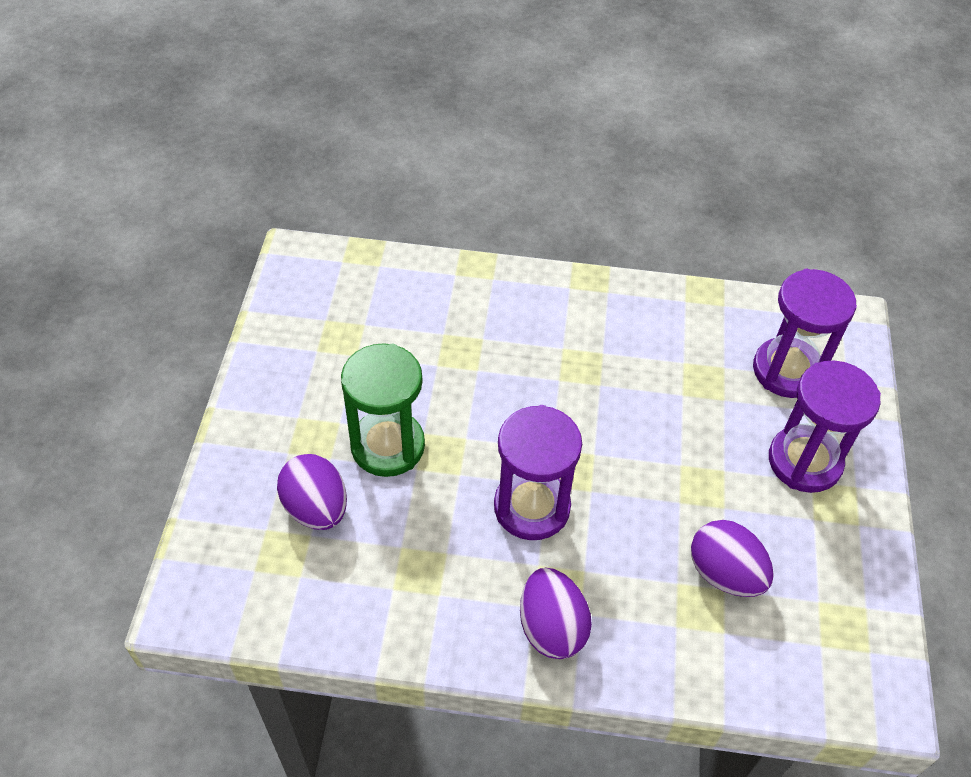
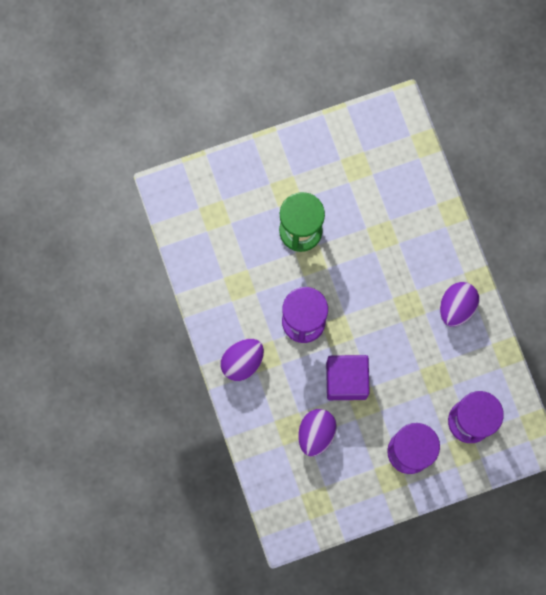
camera: 65 degrees right, 25 degrees up
purple egg [277,454,347,530] -> purple egg moved to [440,282,479,327]
none -> purple cube [326,355,370,400]

